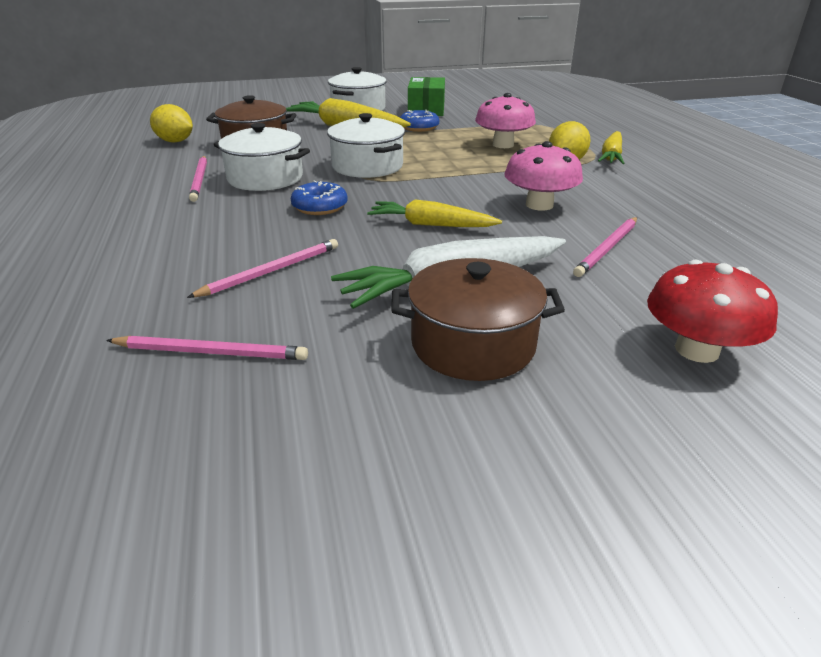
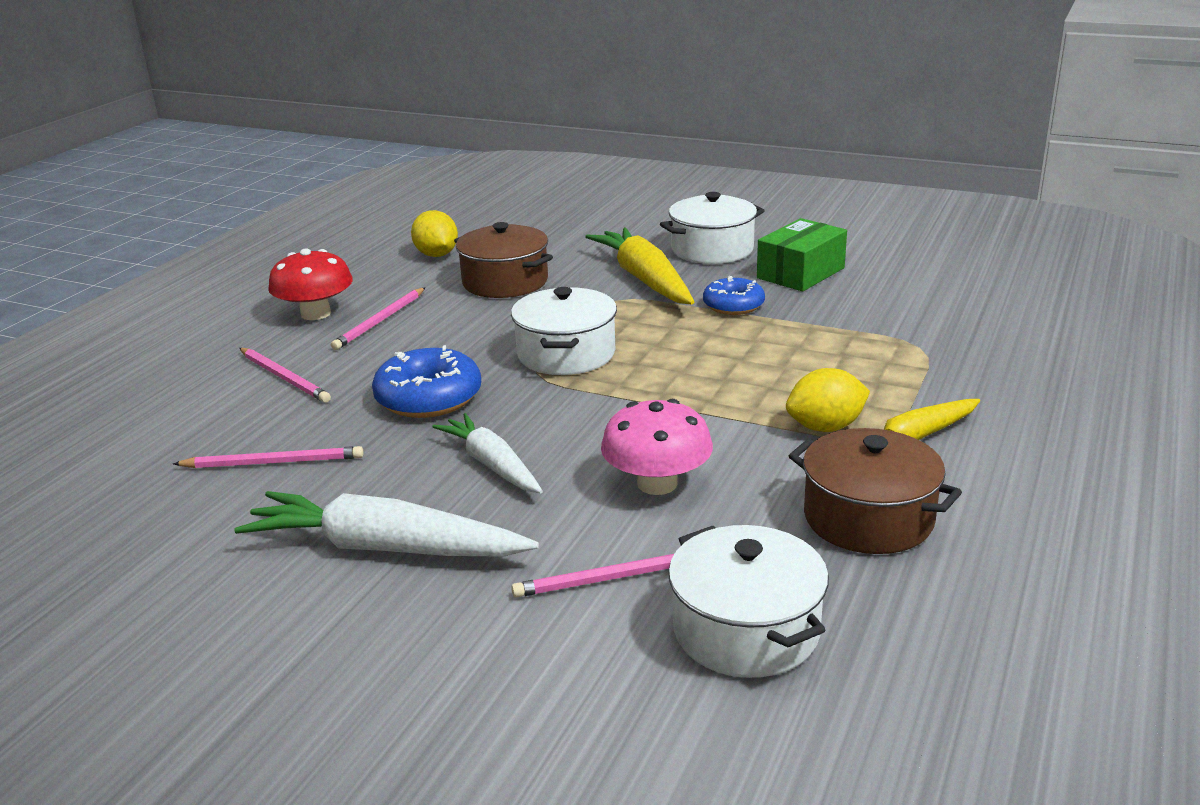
camera: 40 degrees right, 5 degrees down
pink pencil [106,336,308,360] -> pink pencil moved to [239,348,331,403]
white pot [214,123,310,191] -> white pot moved to [668,525,829,678]
blue donut [291,180,348,215] -> blue donut [372,345,481,418], size x1.53
yellow carrot [367,199,502,227] -> white carrot [432,413,543,493]
brown pot [391,258,565,381] -> brown pot moved to [789,428,962,554]
pink mushroom [475,93,536,148] -> none
red mushroom [647,260,778,363] -> red mushroom moved to [268,249,353,320]

